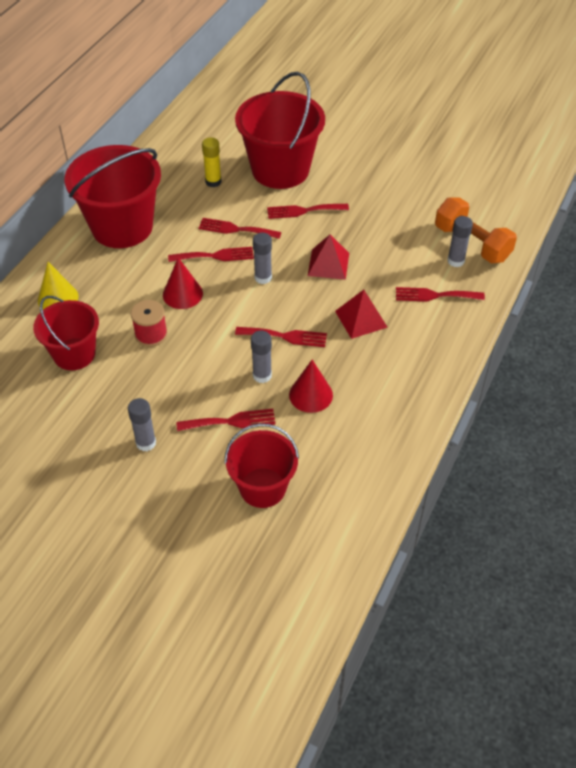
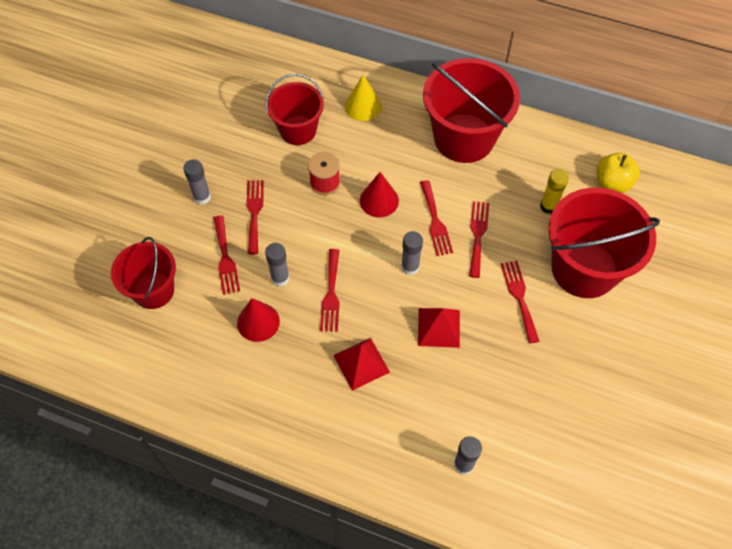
camera: 85 degrees right, 10 degrees up
red fork [396,287,485,302] -> red fork moved to [246,180,264,254]
orange dumbbell [435,197,517,263] -> none
none -> yellow apple [597,153,640,193]

